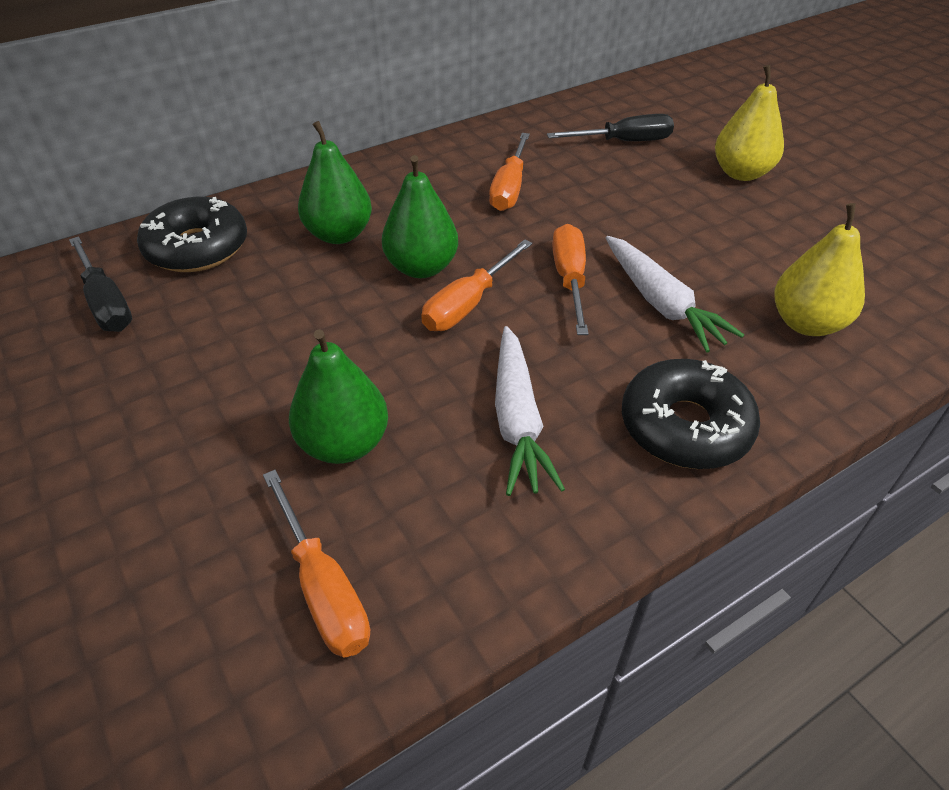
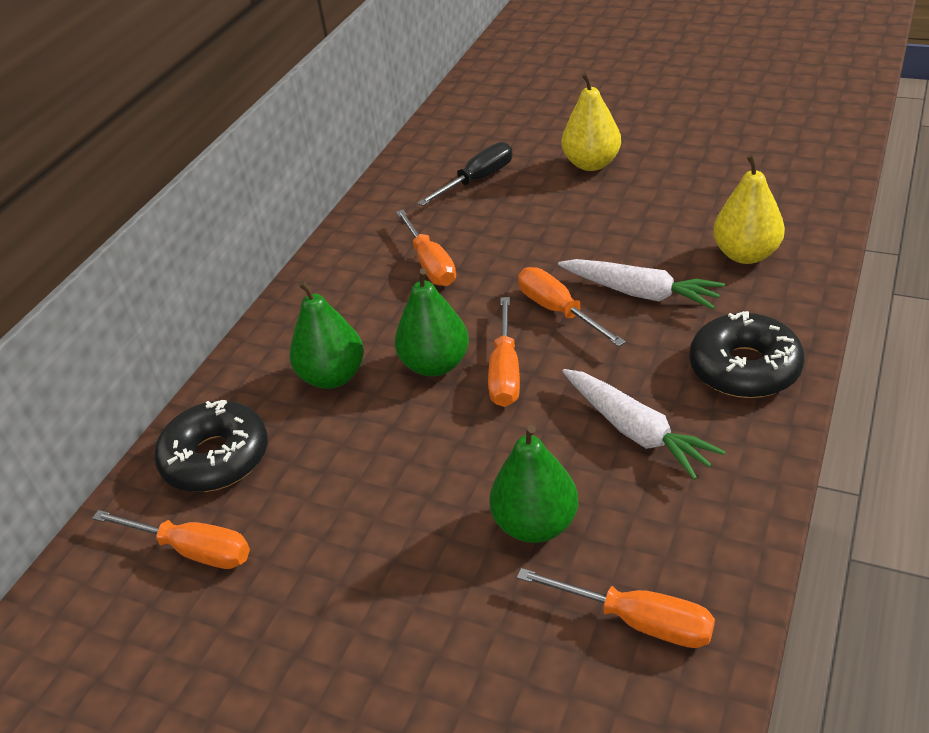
camera: 30 degrees left, 5 degrees down
black screwdriver [69,236,132,332] -> orange screwdriver [92,510,250,569]

